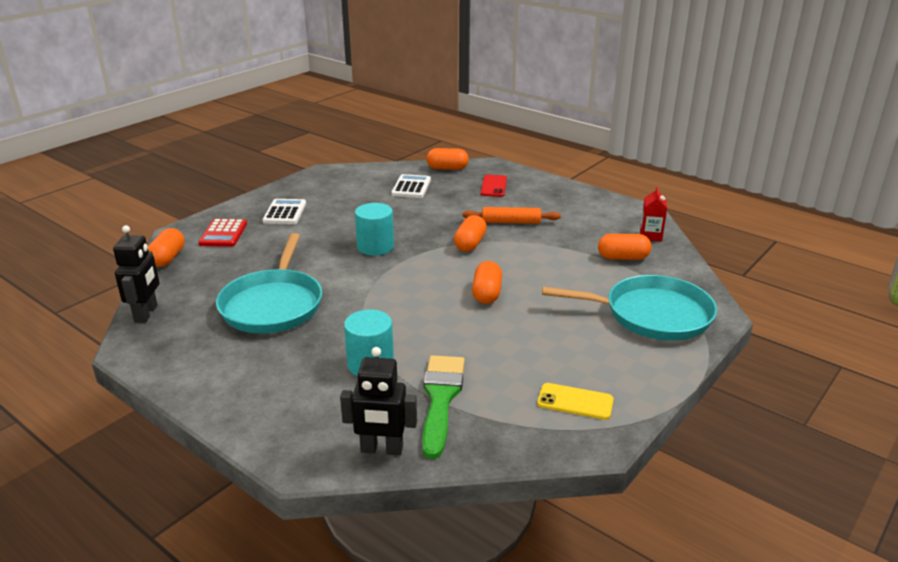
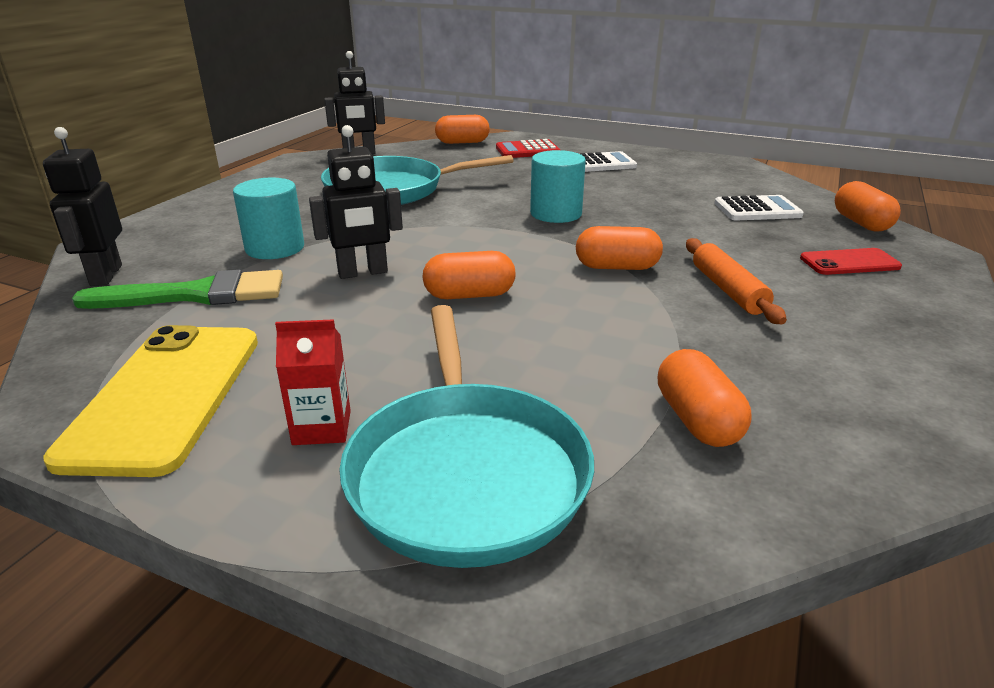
camera: 75 degrees right, 0 degrees up
yellow phone [537,383,614,420] -> yellow phone [43,325,258,477], size x1.93
red carton [640,187,667,242] -> red carton moved to [275,319,351,445]
none -> black robot [309,125,403,279]

